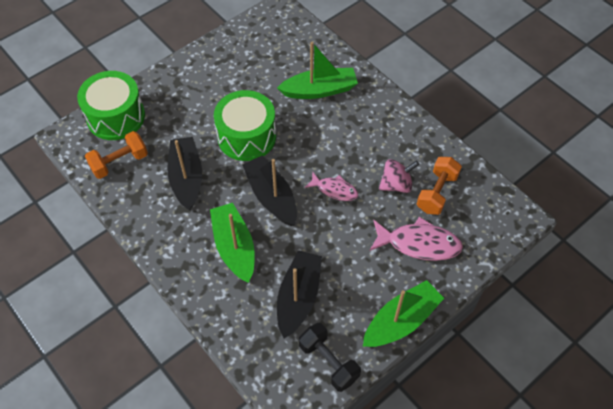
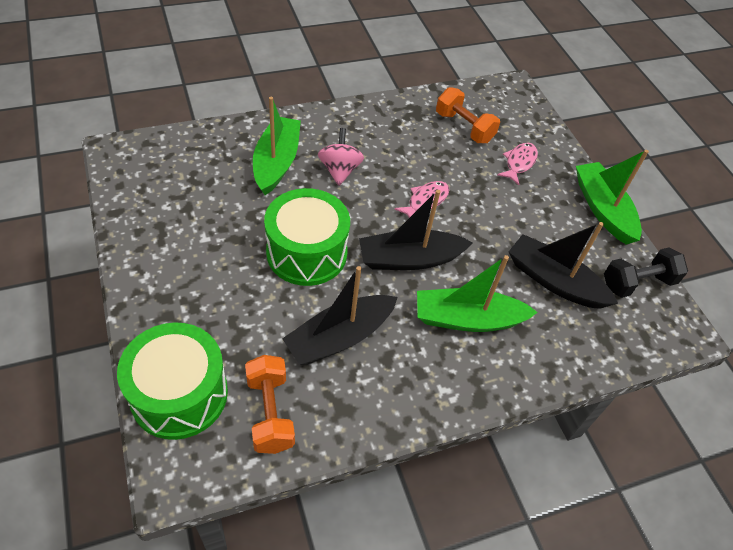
camera: 75 degrees left, 5 degrees down
black boat [167,137,202,210] -> black boat turned 45 degrees counterclockwise [282,266,398,365]
pink fish [370,217,463,261] -> pink fish [497,142,538,185], size x0.61
pink spinning top [379,159,419,193] -> pink spinning top moved to [318,128,364,186]

